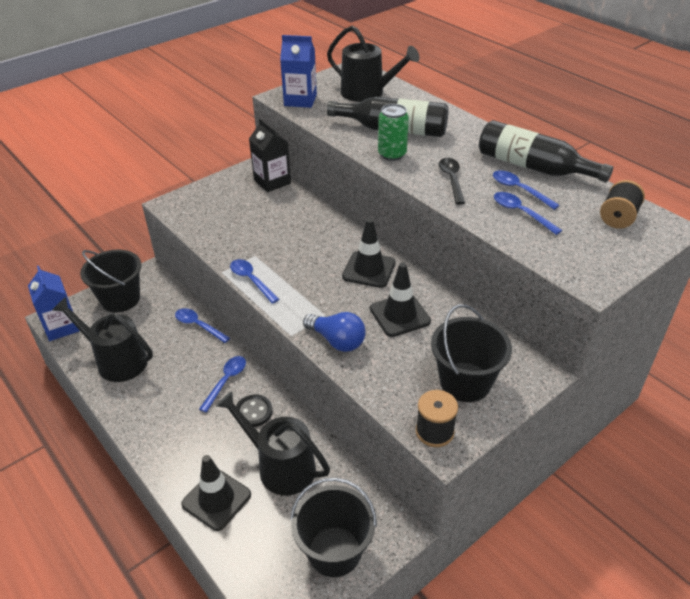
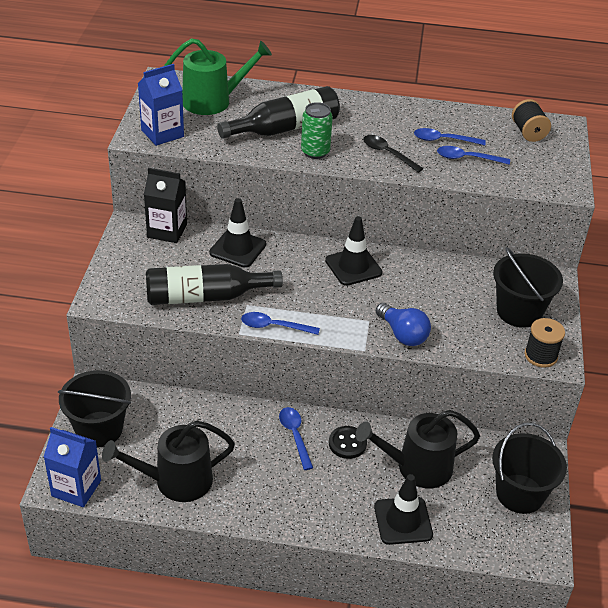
camera: 45 degrees left, 0 degrees up
blue spoon [175,308,230,343] -> none
blue light bulb [303,312,366,352] -> blue light bulb turned 60 degrees clockwise [376,303,431,346]
black watering can [327,26,420,102] -> green watering can [164,38,272,115]
black traffic cone [370,263,431,337] -> black traffic cone moved to [209,198,266,268]
black bottle [479,120,613,182] -> black bottle moved to [146,264,283,305]

